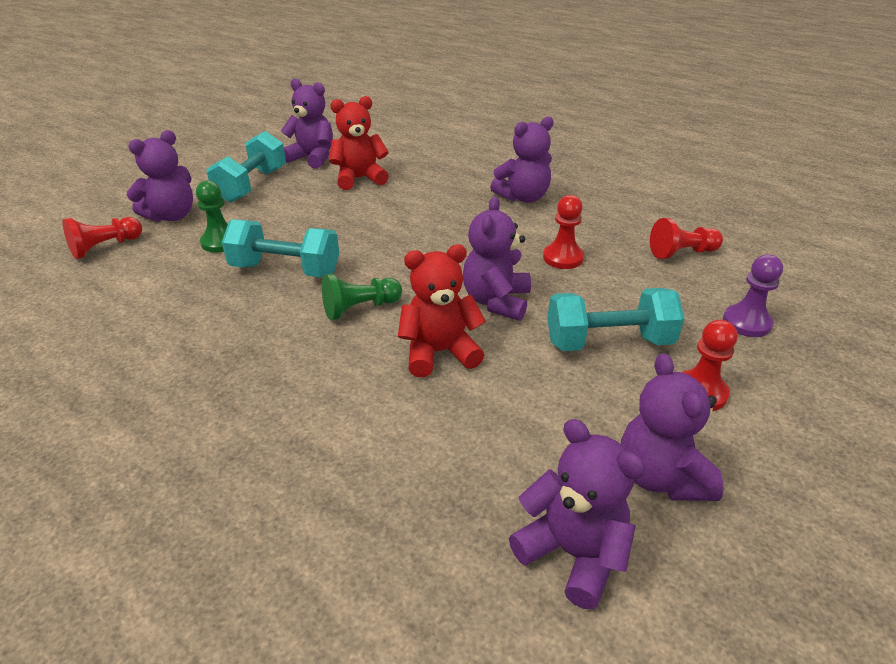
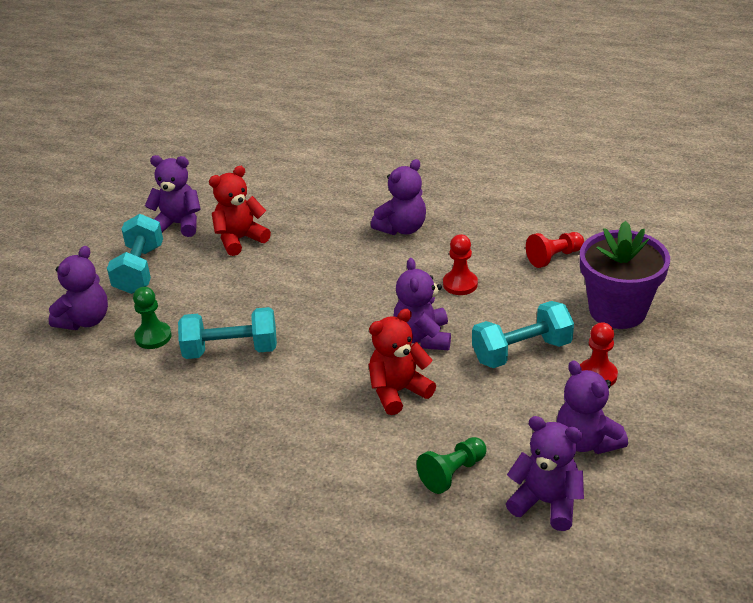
camera: 15 degrees left, 0 degrees up
red pawn [63,217,142,259] -> none
green pawn [322,274,402,320] -> green pawn moved to [417,437,487,494]
purple pawn [723,254,783,337] -> purple flower pot [580,221,670,329]

